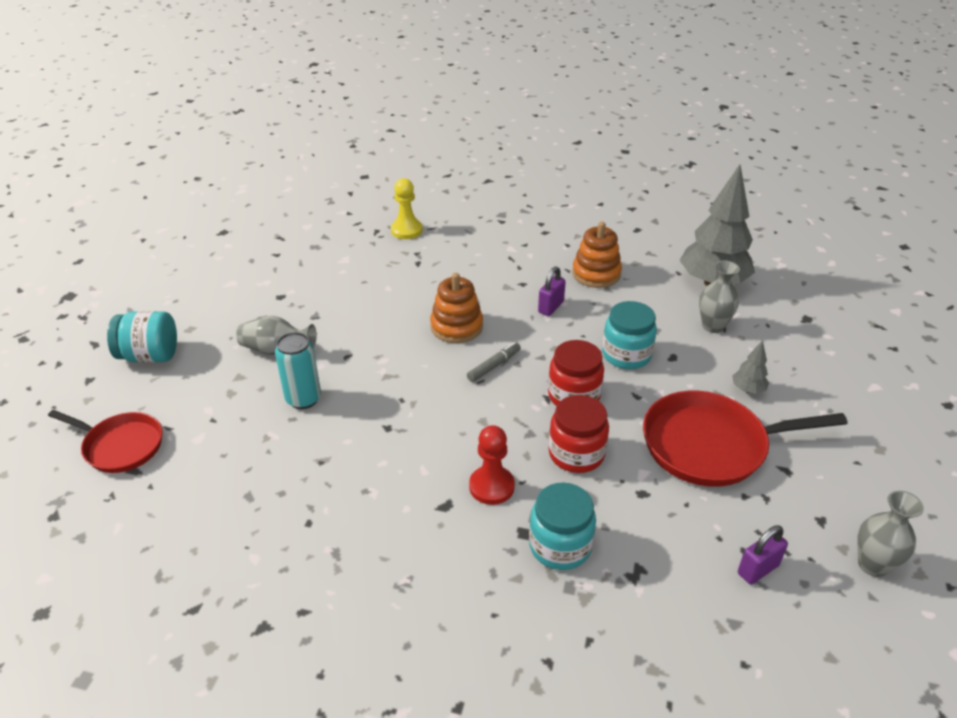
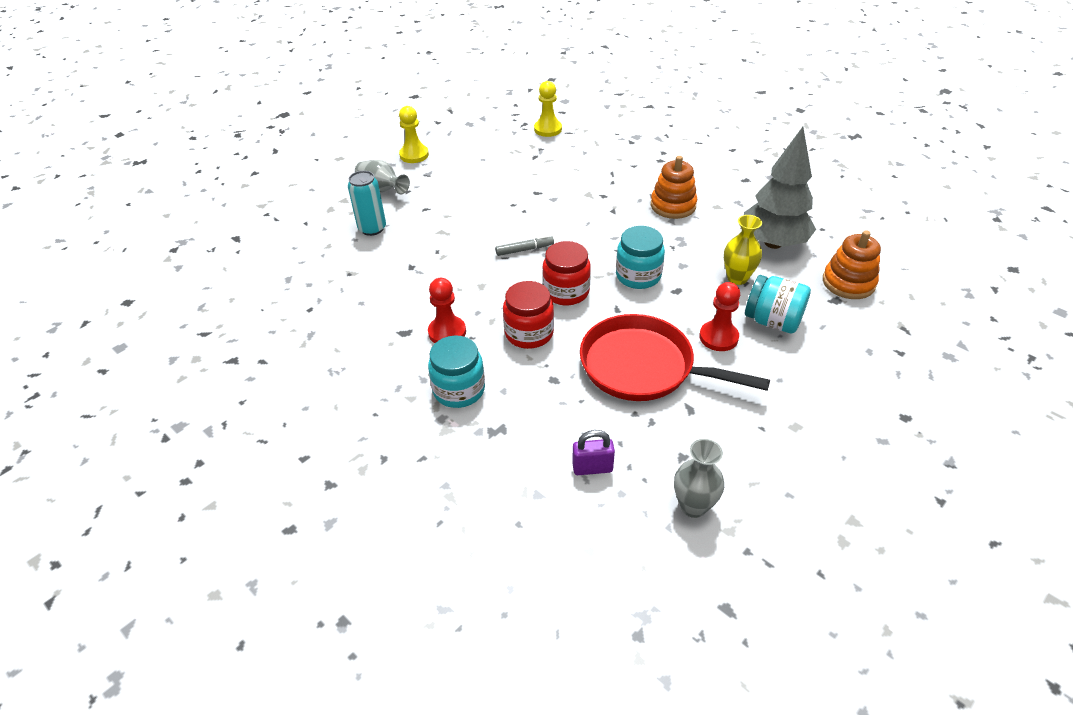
camera: 30 degrees right, 5 degrees up
red pan [48,410,163,473] -> none
turquoise jar [107,311,177,363] -> turquoise jar moved to [745,275,811,333]
orange stacking toy [430,273,483,343] -> orange stacking toy moved to [823,230,881,299]
purple padlock [538,266,566,316] -> none
grey vase [699,261,740,333] -> yellow vase [724,215,762,285]
grey tree [732,340,769,394] -> red pawn [699,282,740,351]
none -> yellow pawn [399,106,429,163]

